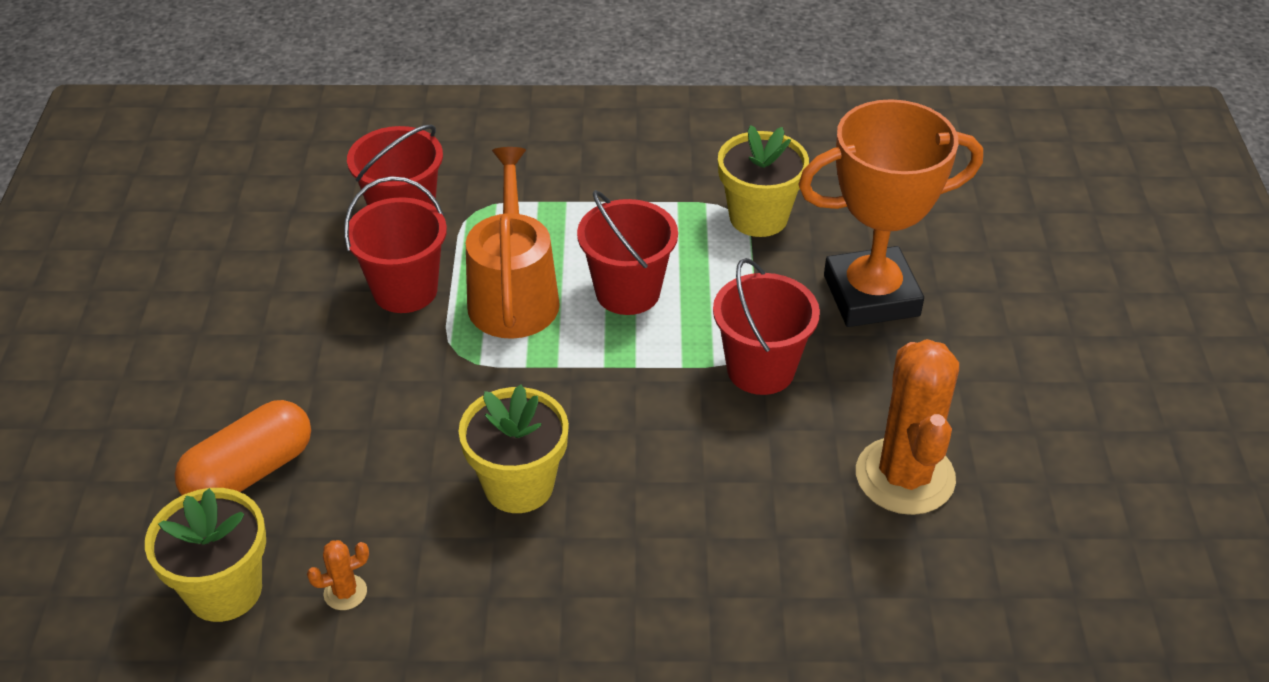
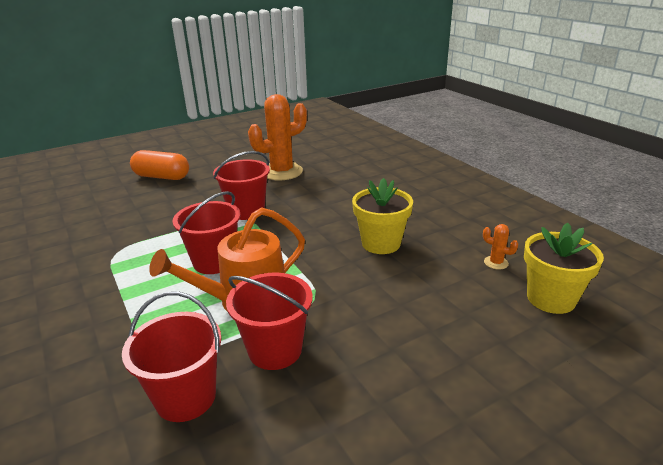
camera: 120 degrees left, 15 degrees down
orange capsule [175,400,311,495] -> orange capsule moved to [130,150,189,180]
yellow flower pot [718,125,809,237] -> none
orange trophy [798,99,983,327] -> none

